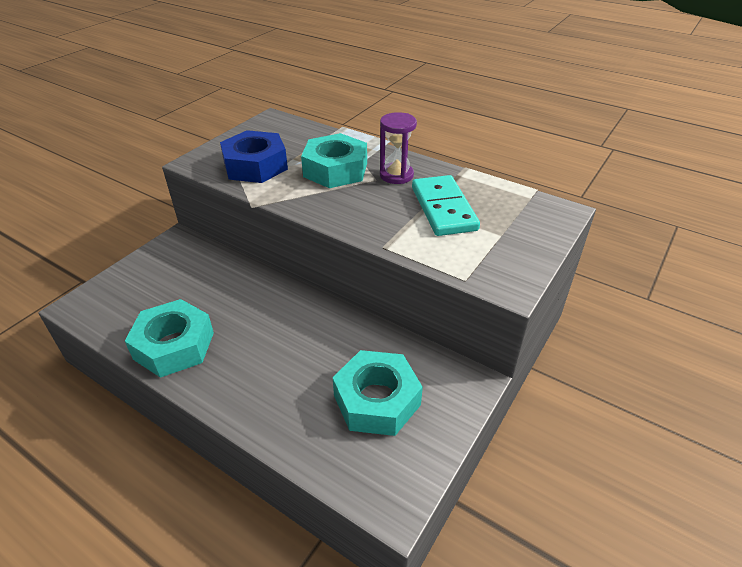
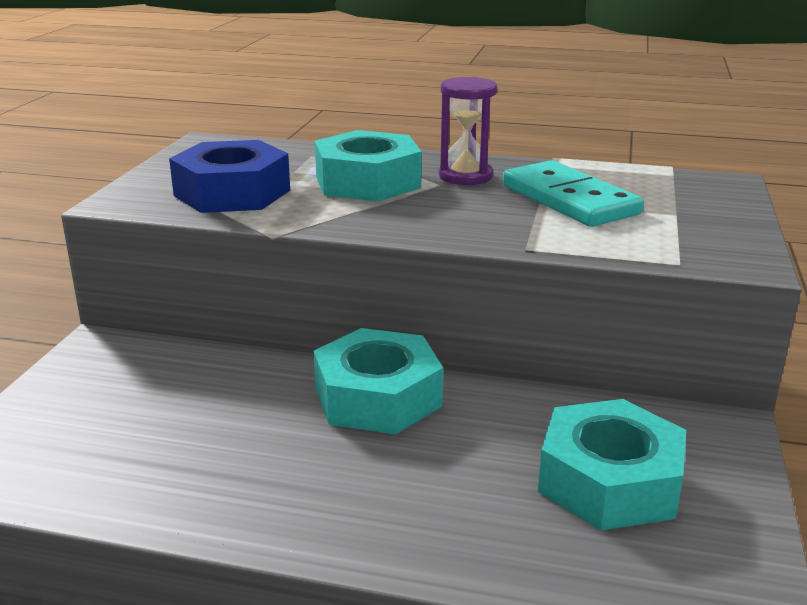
camera: 20 degrees left, 15 degrees down
turquoise nut [125,299,214,378] -> turquoise nut moved to [313,328,443,434]

